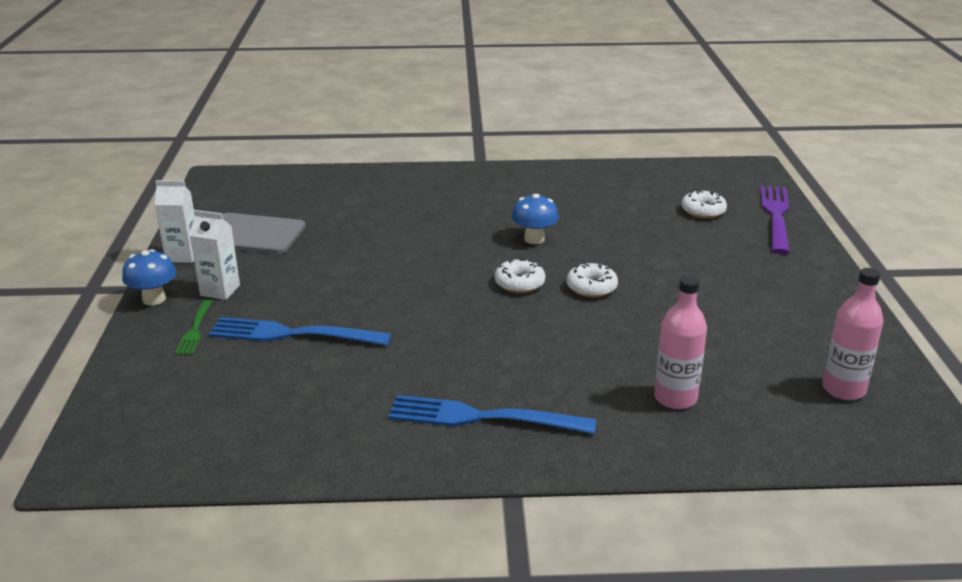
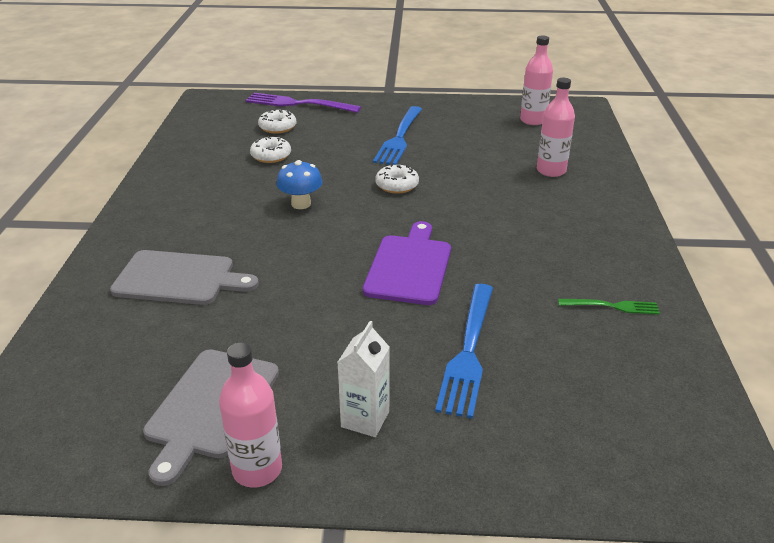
camera: 85 degrees left, 5 degrees up
blue mushroom [122,249,177,305] -> none
white carton [155,180,195,263] -> pink bottle [219,342,282,488]
green fork [175,299,213,355] -> green fork moved to [558,299,660,315]
blue fork [388,395,596,434] -> blue fork moved to [373,106,422,165]
white donut [495,259,545,293] -> white donut moved to [250,136,291,163]
none -> grey cutting board [110,250,259,305]
none -> purple cutting board [363,221,451,305]

